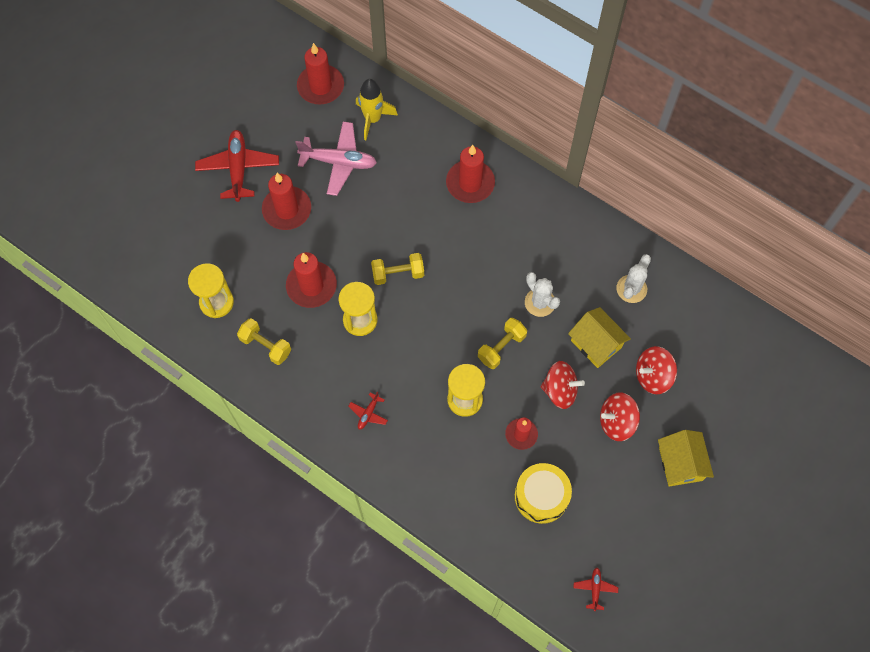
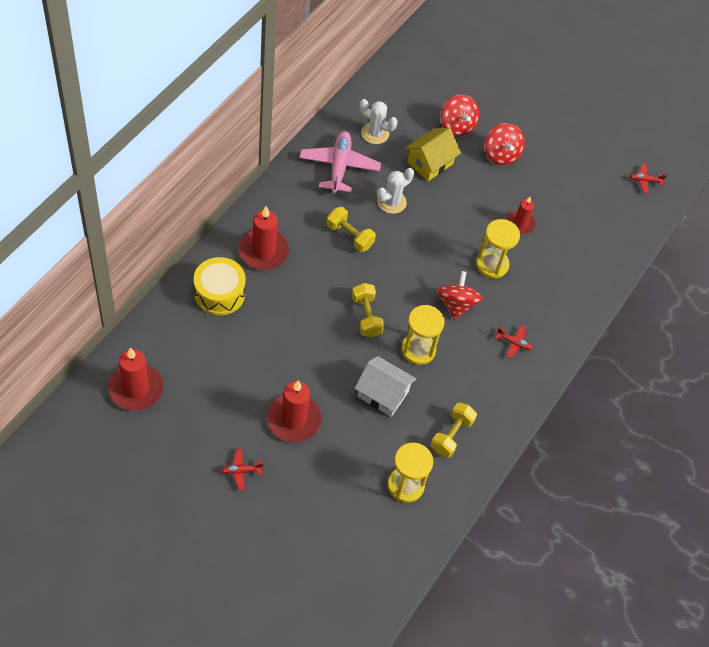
camera: 100 degrees left, 10 degrees down
red plane [195,130,279,202] -> red plane [221,449,264,490], size x0.47
red candle [286,252,337,308] -> white house [355,356,416,417]
pink plane [295,122,377,196] -> pink plane moved to [299,131,381,194]
yellow rocket [356,79,398,140] -> none
yellow dumbbell [478,318,527,369] -> yellow dumbbell moved to [327,207,376,252]
yellow drum [515,463,572,524] -> yellow drum moved to [194,257,246,315]
red spinning top [541,361,585,409] -> red spinning top moved to [437,271,482,320]
yellow house [658,430,714,486] -> none

